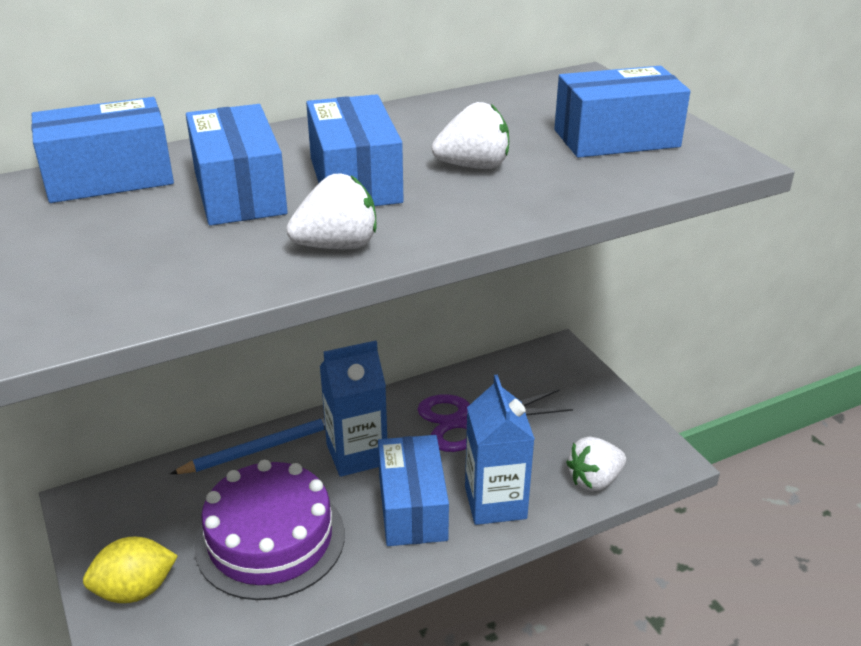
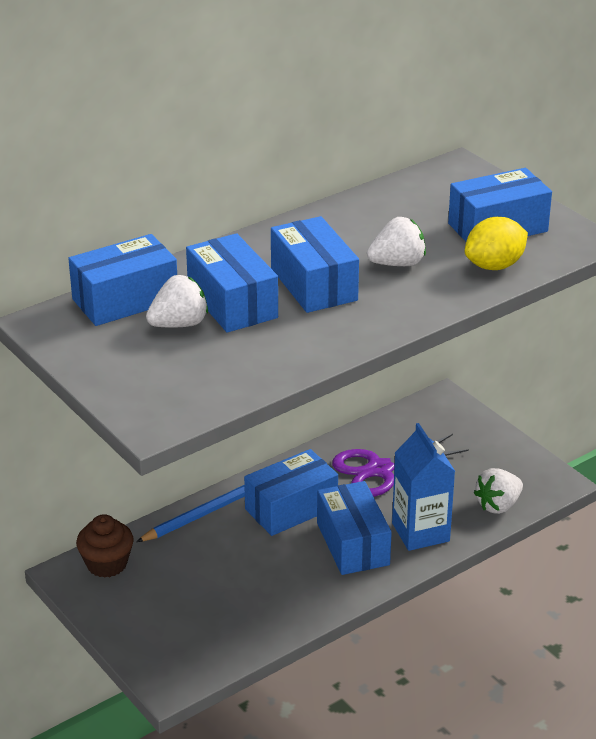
camera: 10 degrees left, 0 degrees up
yellow lemon [83,537,178,603] -> yellow lemon moved to [465,217,528,270]
purple cake [195,460,345,600] -> none
white strawberry [286,174,377,249] -> white strawberry moved to [146,275,208,328]
blue carton [320,340,387,477] -> blue box [244,449,338,536]
none -> brown cupcake [76,514,134,578]

